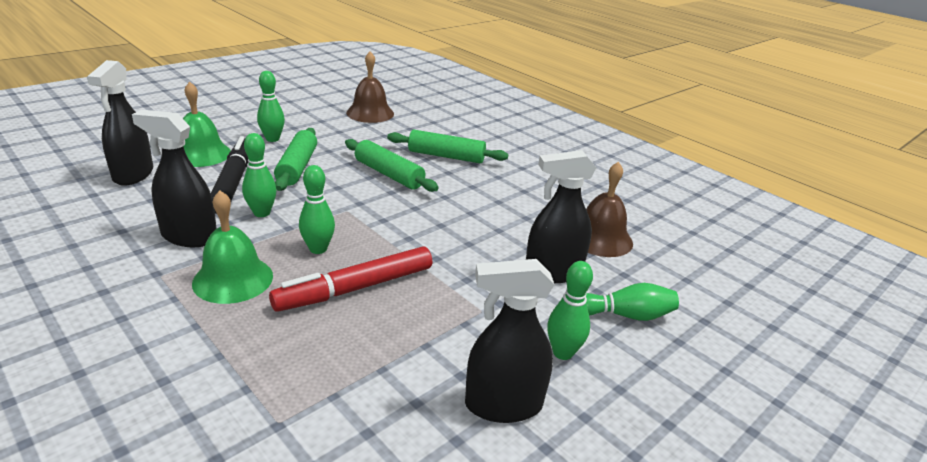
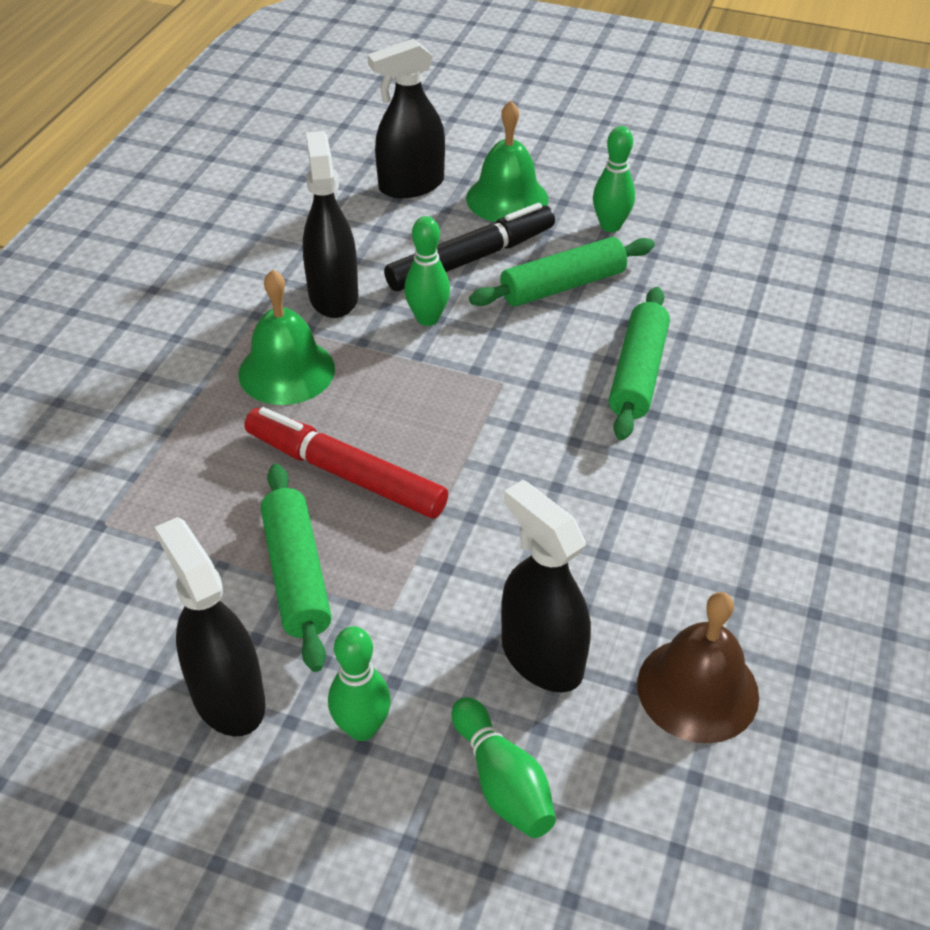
camera: 65 degrees right, 15 degrees up
green bowling pin [299,165,335,254] -> none
brown bell [346,51,394,123] -> none
green rolling pin [387,130,508,163] -> green rolling pin moved to [261,464,332,672]

